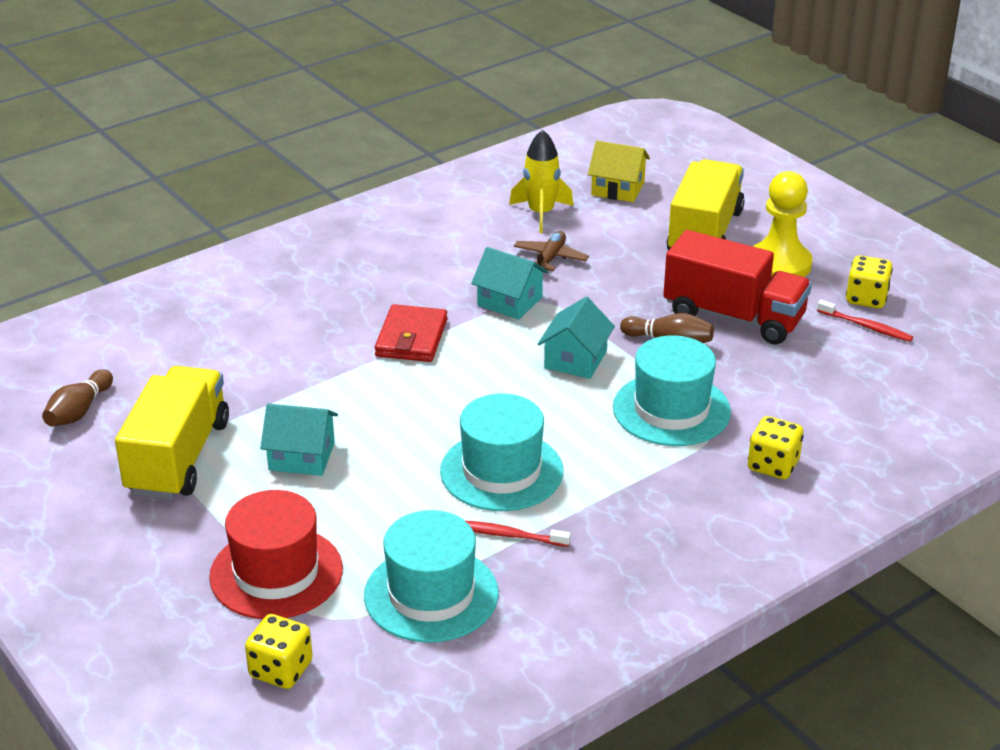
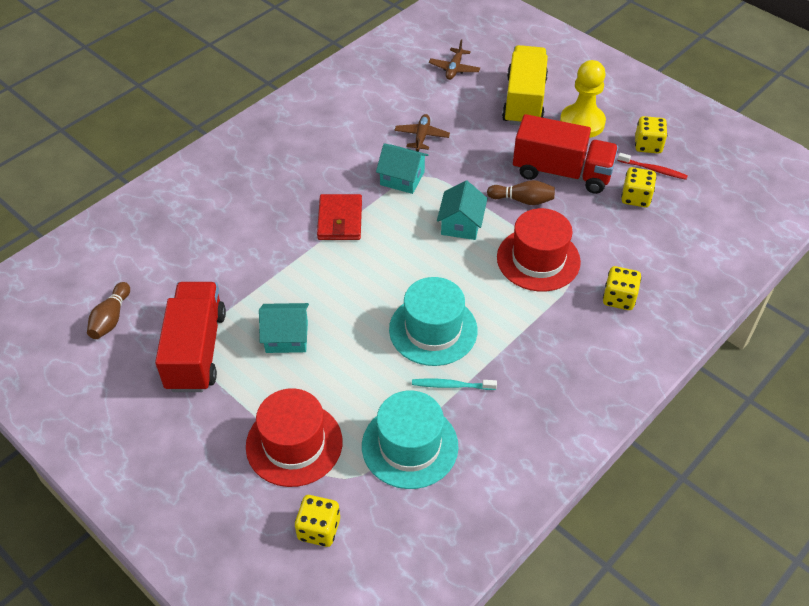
camera: 10 degrees left, 15 degrees up
yellow truck [115,366,229,500] -> red truck [155,282,226,392]
red toothbrush [466,521,571,547] -> turquoise toothbrush [412,379,497,390]
yellow rocket [509,130,573,233] -> none
yellow house [588,141,650,202] -> brown plane [429,39,480,80]
turquoise hat [613,335,731,446] -> red hat [497,208,581,292]
none -> yellow dice [621,167,656,207]

